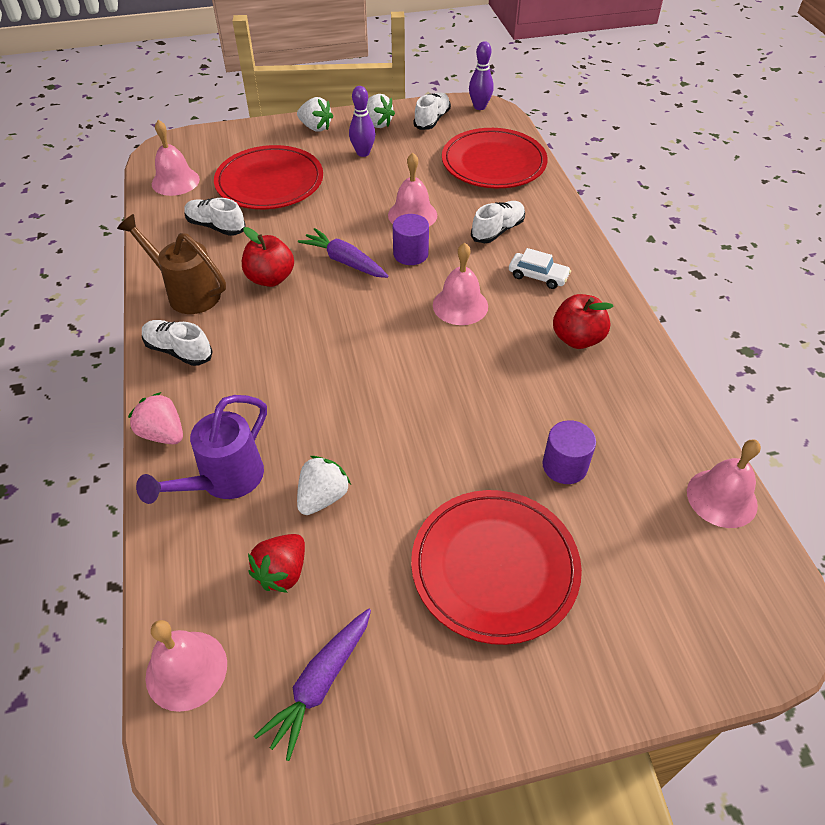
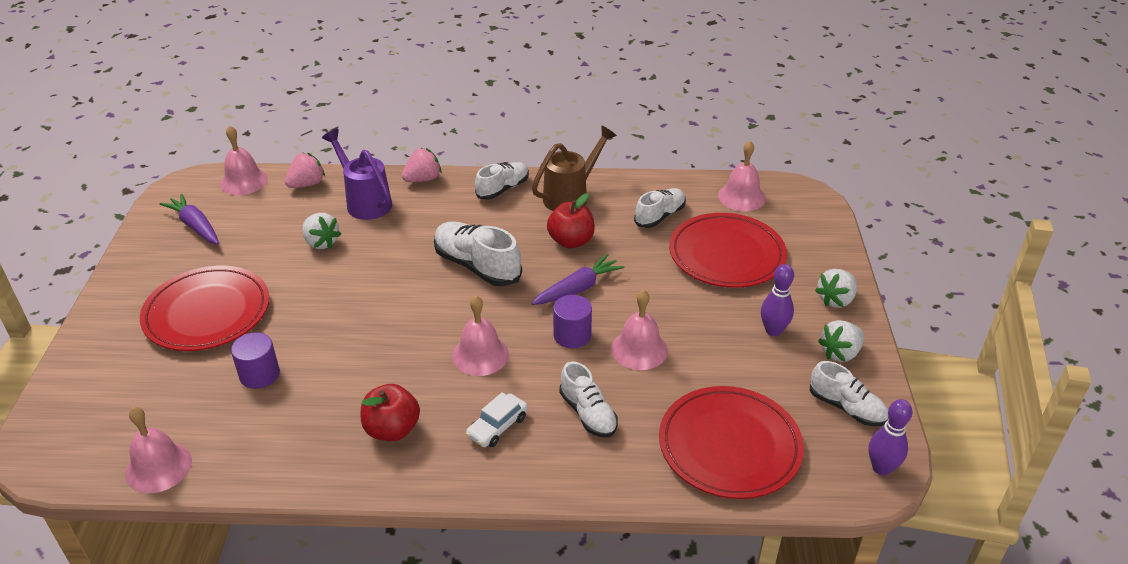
camera: 105 degrees right, 10 degrees down
red strawberry [248,534,305,593] -> none
none -> pink strawberry [285,153,325,188]
none -> white shoe [434,221,522,286]

